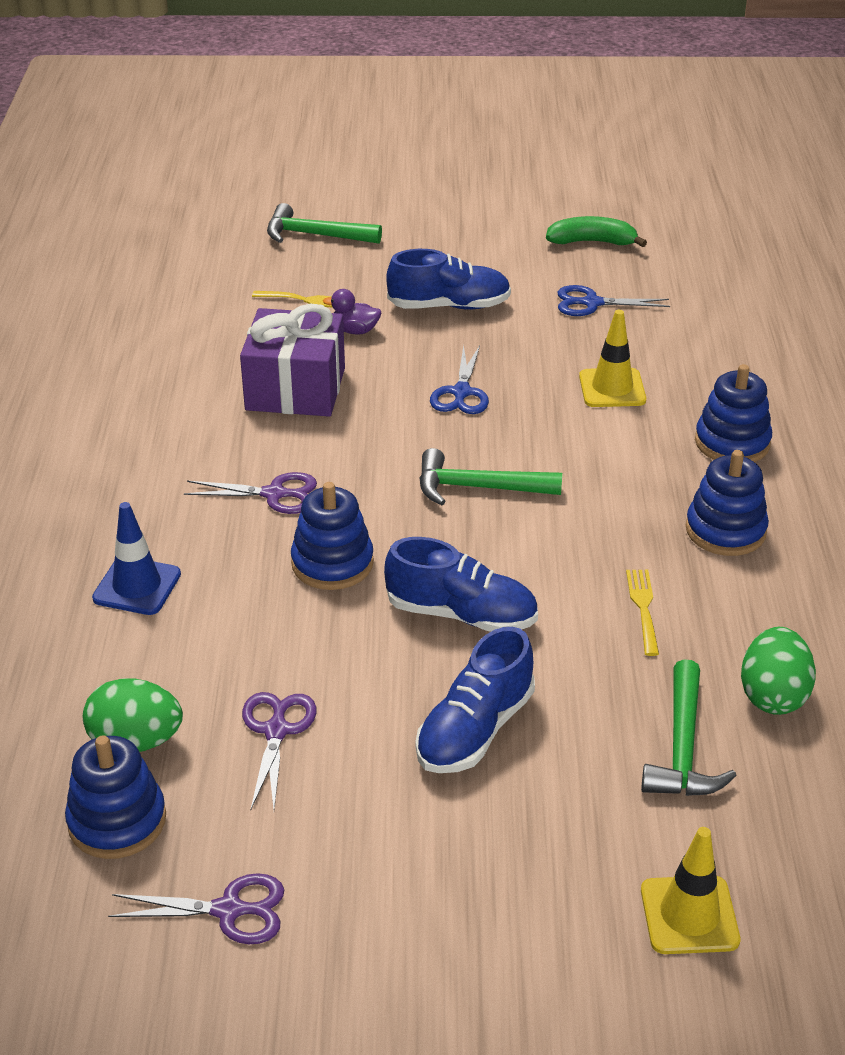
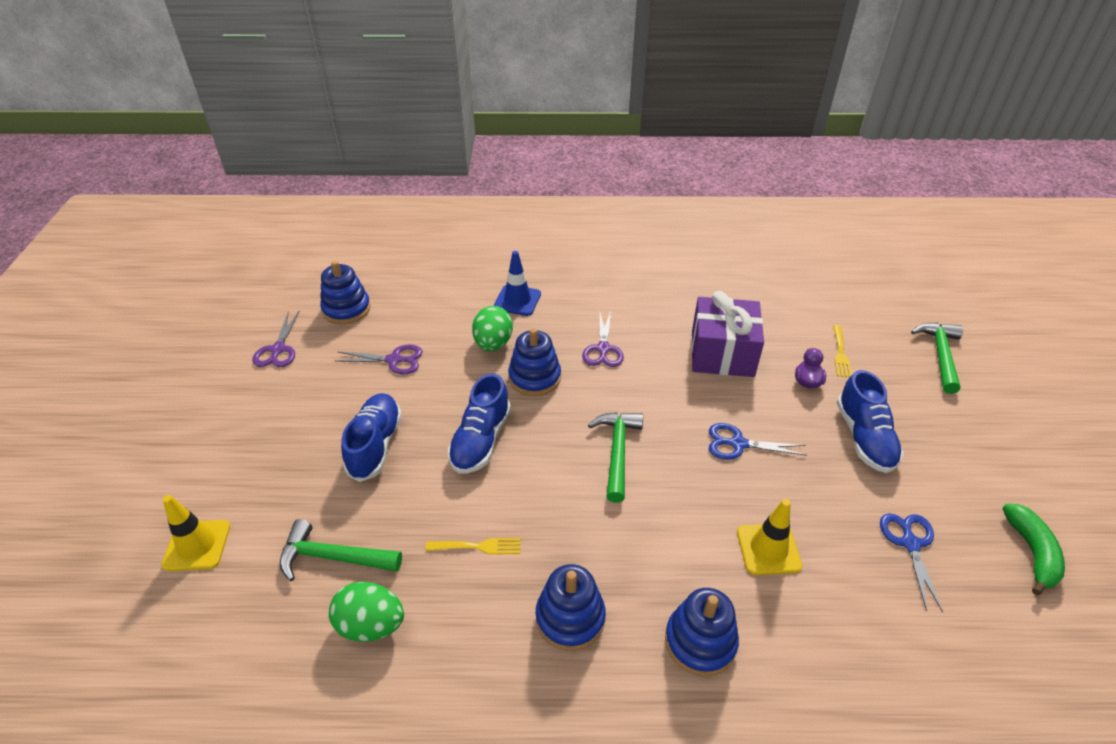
camera: 90 degrees right, 5 degrees up
green egg [83,678,183,752] -> green egg moved to [472,306,513,351]
blue shoe [416,627,535,773] -> blue shoe turned 60 degrees clockwise [341,393,402,482]

